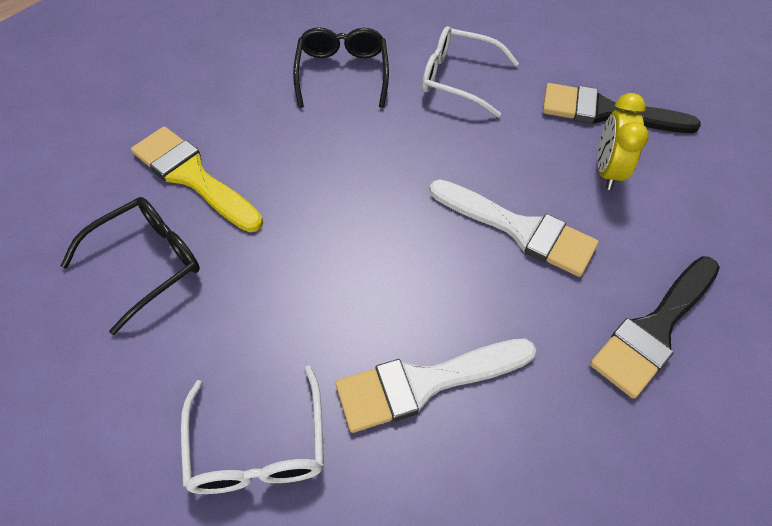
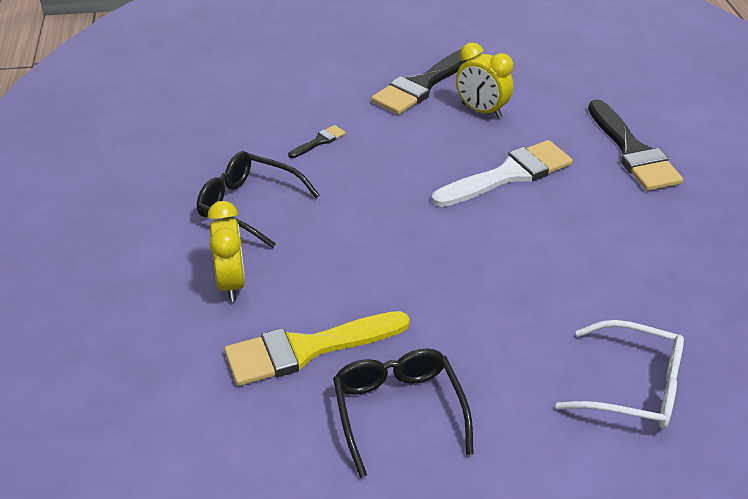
camera: 60 degrees left, 15 degrees down
white brush [336,339,536,433] -> none
white glasses [422,26,519,117] -> black brush [288,125,346,158]
none -> yellow clock [208,201,245,302]

